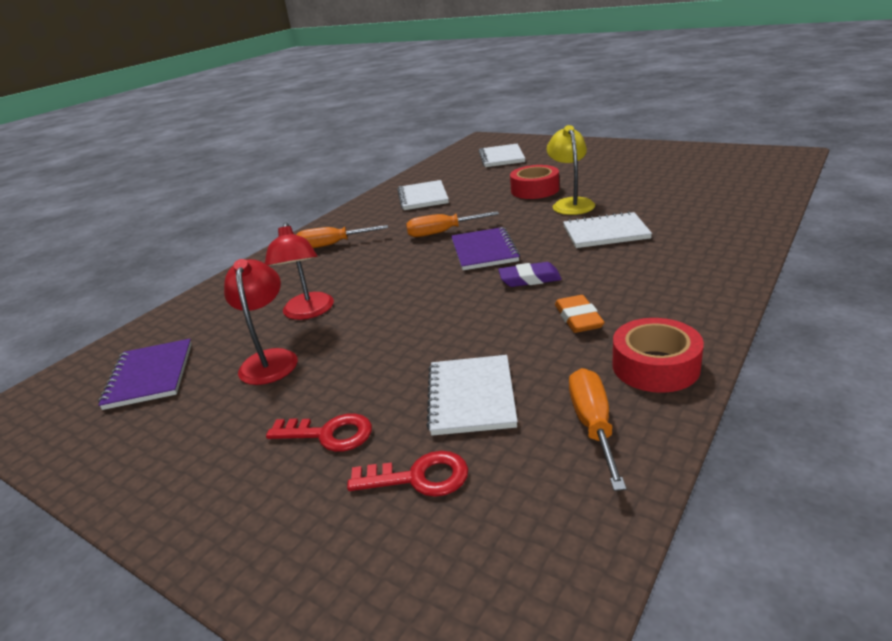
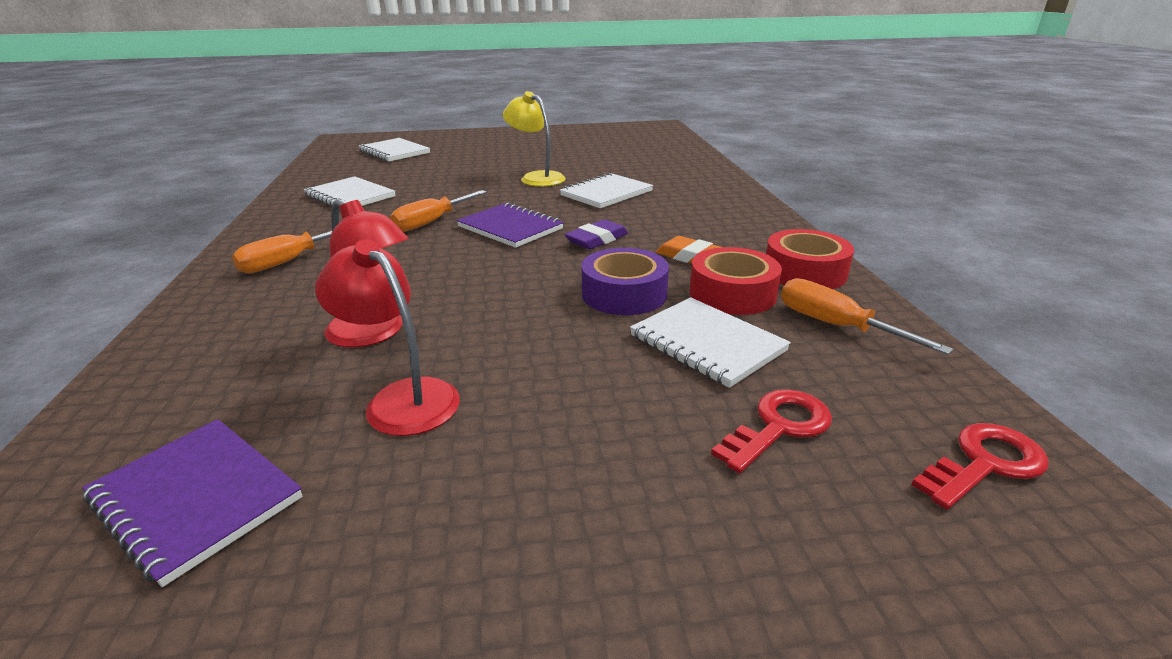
camera: 45 degrees left, 0 degrees up
red key [266,413,372,452] -> red key moved to [911,423,1049,510]
red tape [510,165,559,199] -> red tape moved to [690,247,782,315]
none -> purple tape [581,248,669,315]

